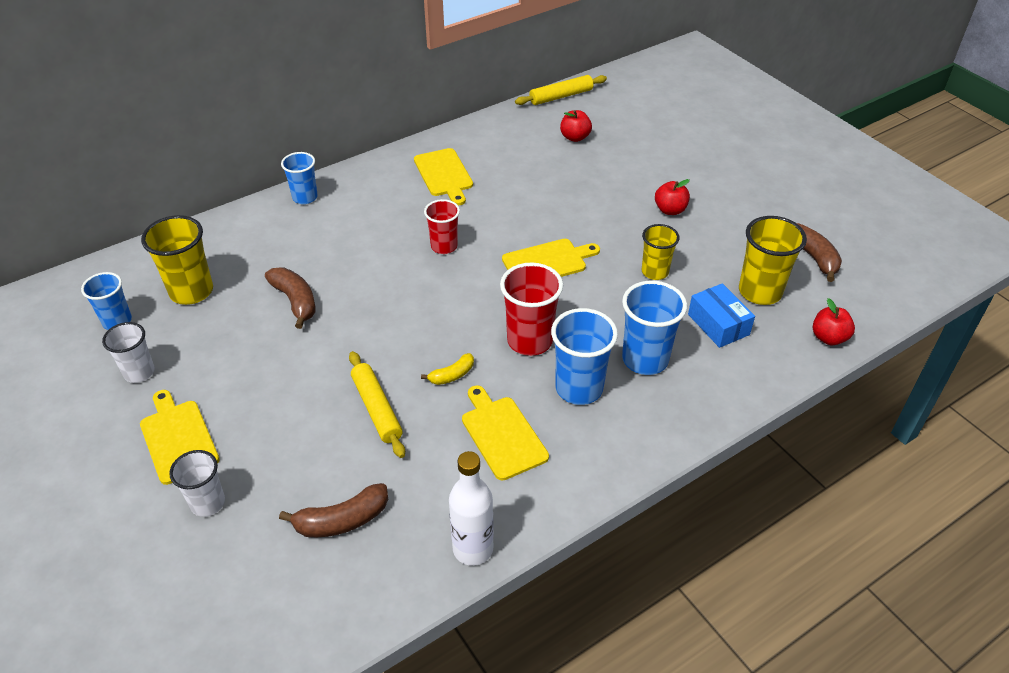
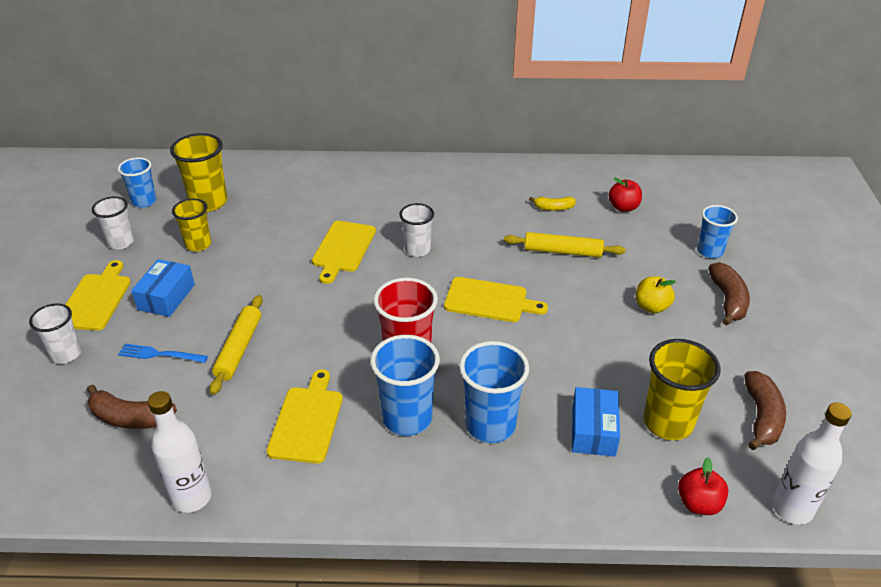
camera: 35 degrees right, 5 degrees down
brown banana [265,267,316,329] -> brown banana moved to [708,262,750,326]
blue cup [281,152,318,204] -> blue cup moved to [697,205,738,258]
yellow cutting board [414,148,473,205] -> yellow cutting board moved to [312,221,376,284]
yellow banana [421,353,474,385] -> yellow banana moved to [529,197,576,211]
red cup [424,199,460,254] -> white cup [399,203,434,257]
yellow rolling pin [515,75,607,105] -> yellow rolling pin moved to [504,232,625,258]
yellow cup [642,224,679,280] -> yellow cup moved to [172,199,211,252]
red apple [655,179,690,215] -> yellow apple [636,276,676,313]
none -> blue fork [118,344,208,363]
none -> blue box [131,259,195,317]
none -> white bottle [772,403,852,524]

